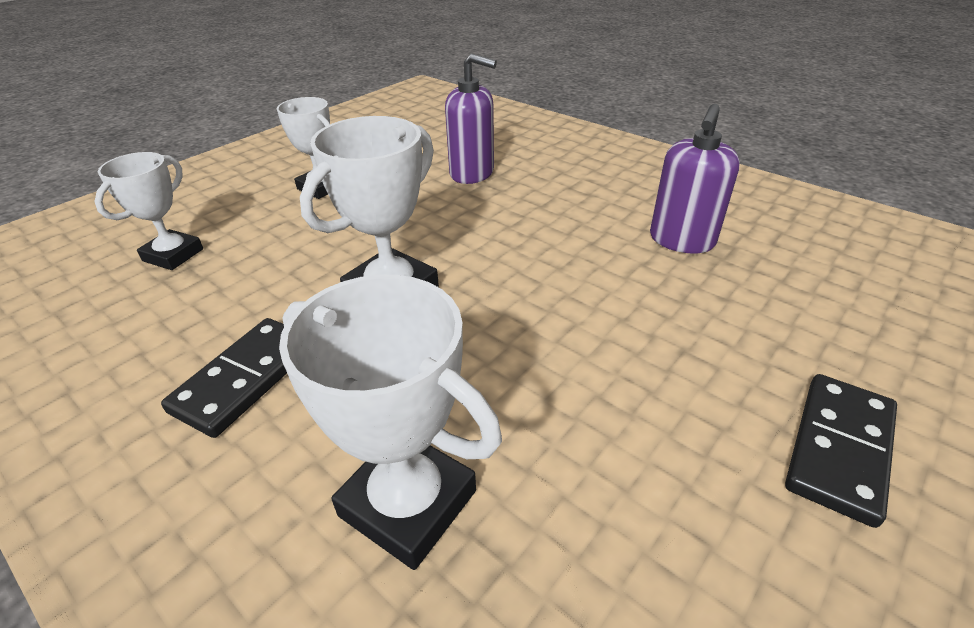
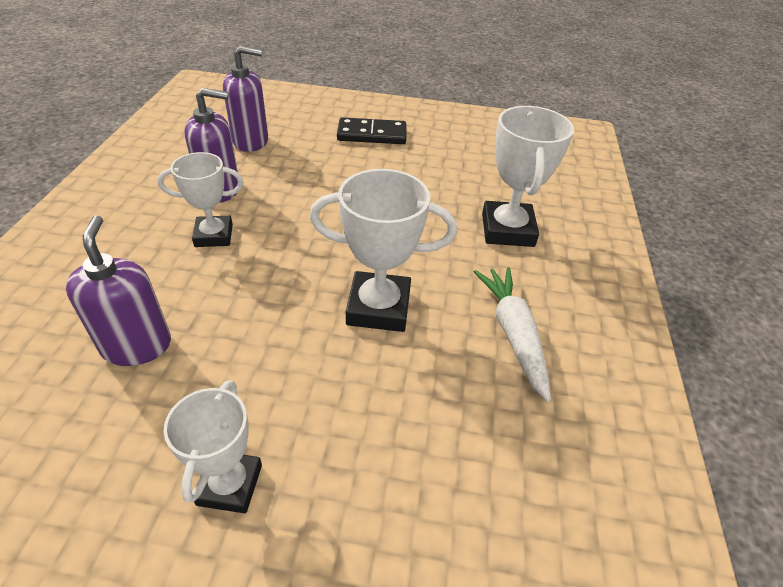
camera: 125 degrees left, 5 degrees up
white trophy [94,152,203,270] -> white trophy moved to [158,152,243,247]
black domino [161,318,287,438] -> white carrot [474,267,551,402]
none -> purple soap dispenser [223,46,268,152]

